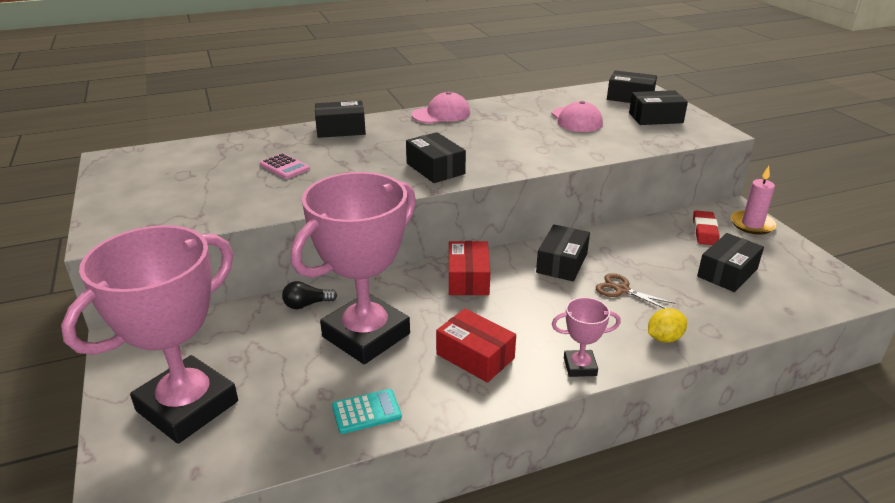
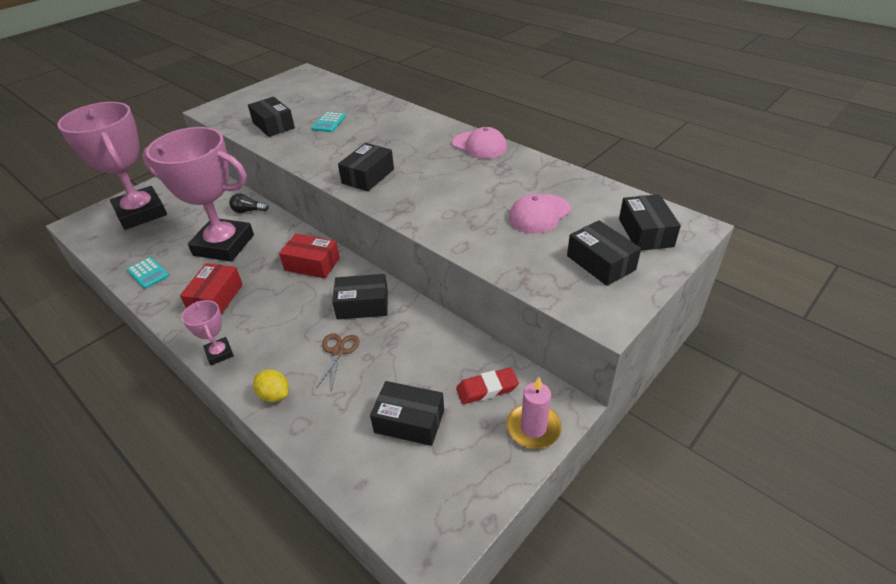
camera: 65 degrees right, 10 degrees up
pink trophy [61,225,238,444] -> pink trophy turned 45 degrees clockwise [57,102,167,230]
pink calculator [260,153,310,179] -> turquoise calculator [311,112,346,132]
black light bulb [282,281,337,309] -> black light bulb turned 45 degrees counterclockwise [229,193,269,213]
black box [315,101,366,138] -> black box moved to [248,97,295,137]
red box [449,241,490,295] -> red box turned 45 degrees clockwise [279,234,340,278]

